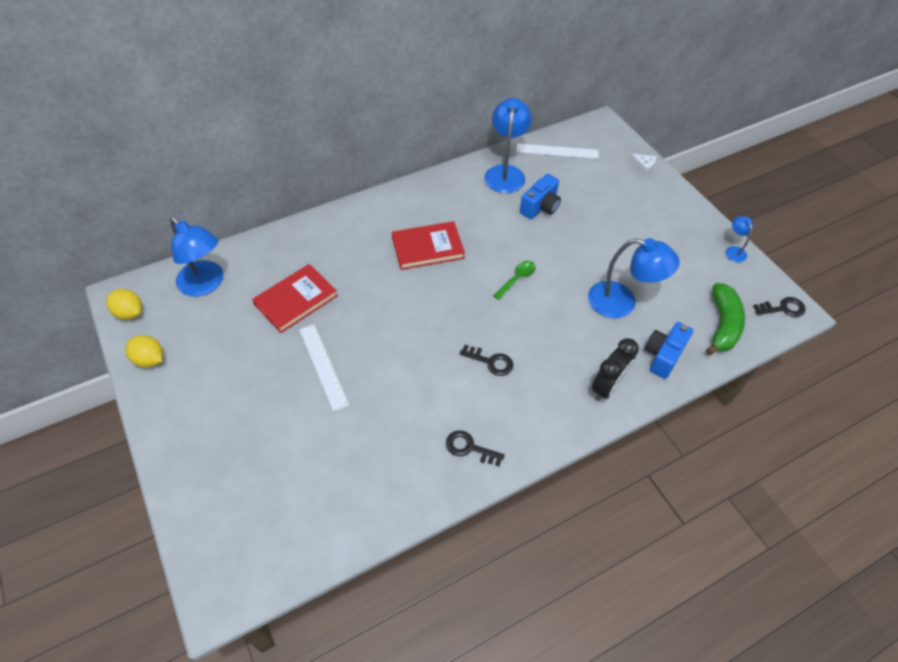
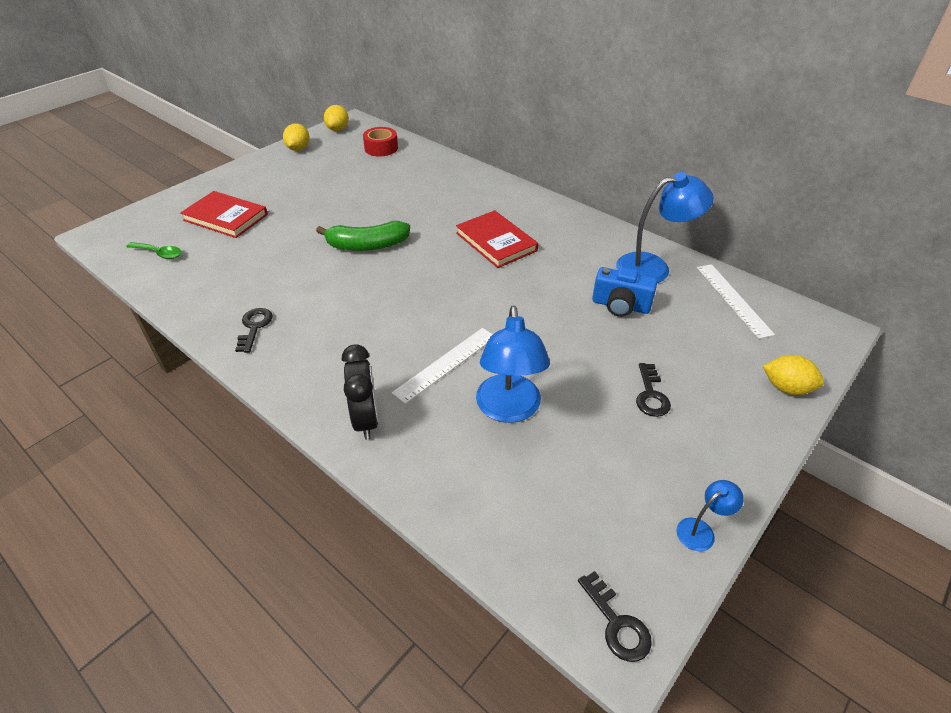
camera: 70 degrees right, 10 degrees down
blue lamp [170,216,223,297] -> red tape [363,127,398,157]
red book [252,264,338,333] -> red book moved to [180,191,268,238]
white ruler [299,324,349,412] -> white ruler moved to [392,328,493,404]
black key [460,345,513,376] -> black key moved to [636,363,671,417]
green spoon [493,261,536,300] -> green spoon moved to [126,242,182,259]
black clock [592,338,639,401] -> black clock turned 120 degrees counterclockwise [342,344,378,440]
white cheese [629,154,656,177] -> yellow lemon [763,355,824,395]
blue camera [645,322,693,379] -> none
green banana [706,283,745,355] -> green banana moved to [316,221,410,251]

